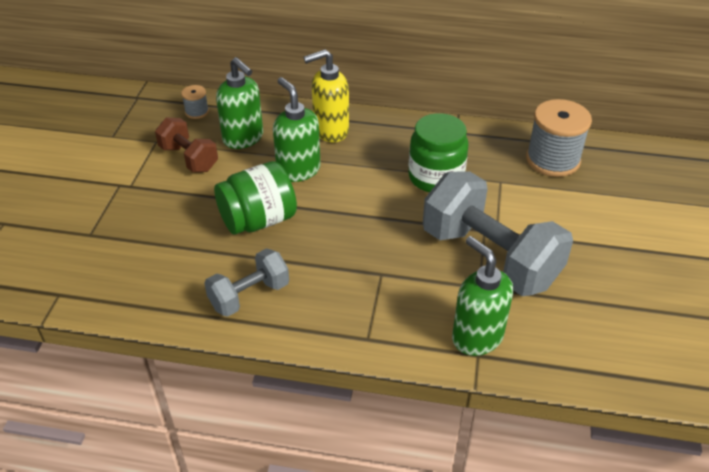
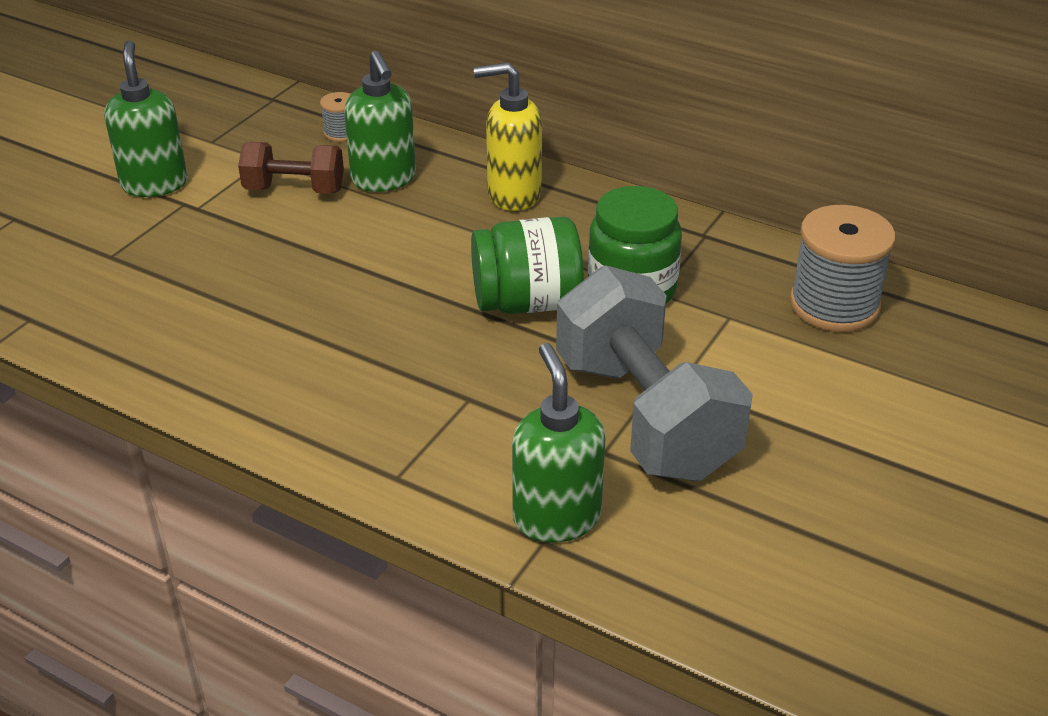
camera: 20 degrees right, 5 degrees down
brown dumbbell [155,117,218,172] -> brown dumbbell turned 60 degrees counterclockwise [238,142,344,194]
grey dumbbell [204,248,289,317] -> none
green jar [214,161,297,235] -> green jar moved to [471,217,584,314]
green soap dispenser [273,77,321,182] -> green soap dispenser moved to [104,40,187,197]

